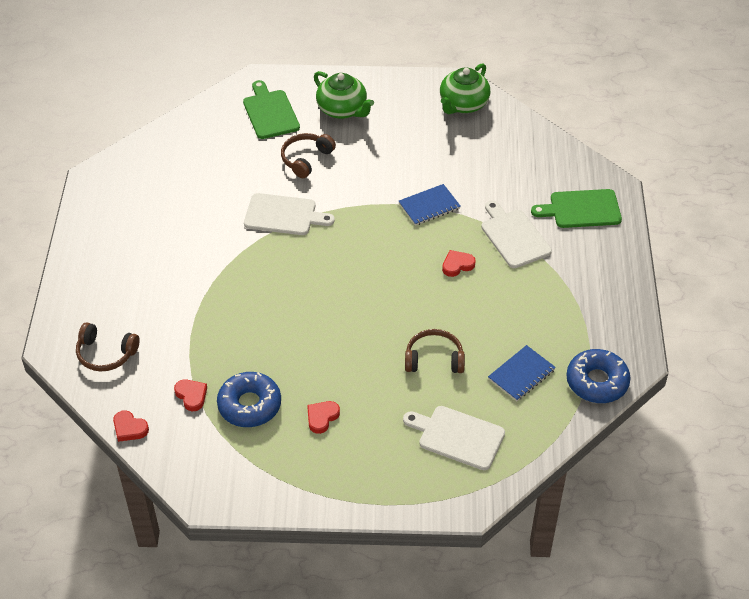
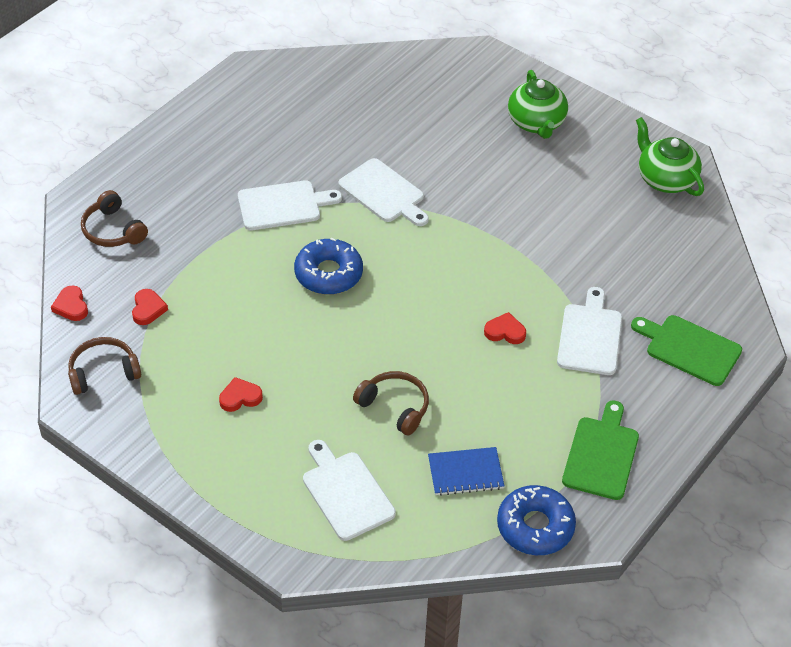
camera: 35 degrees right, 0 degrees up
blue donut [217,372,281,427] -> blue donut moved to [294,238,363,295]
green cutting board [243,80,300,139] -> green cutting board moved to [562,400,639,500]
brown headphones [281,133,336,178] -> brown headphones moved to [68,337,141,395]
blue notebook [399,184,461,226] -> none
green teapot [440,63,490,114] -> green teapot turned 75 degrees clockwise [636,117,704,196]
none -> white cutting board [238,180,342,230]

